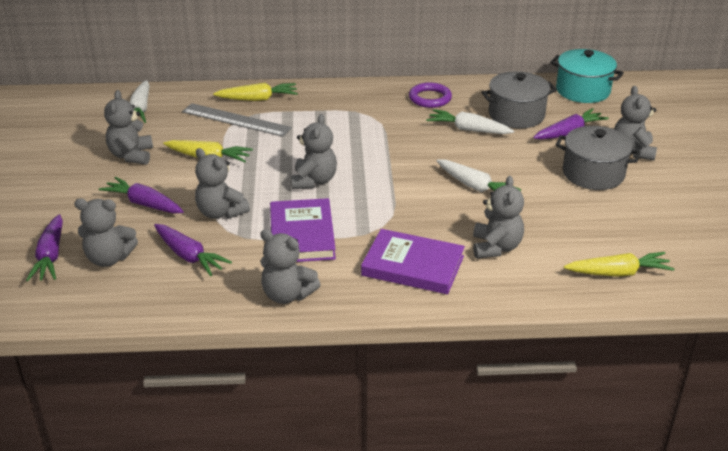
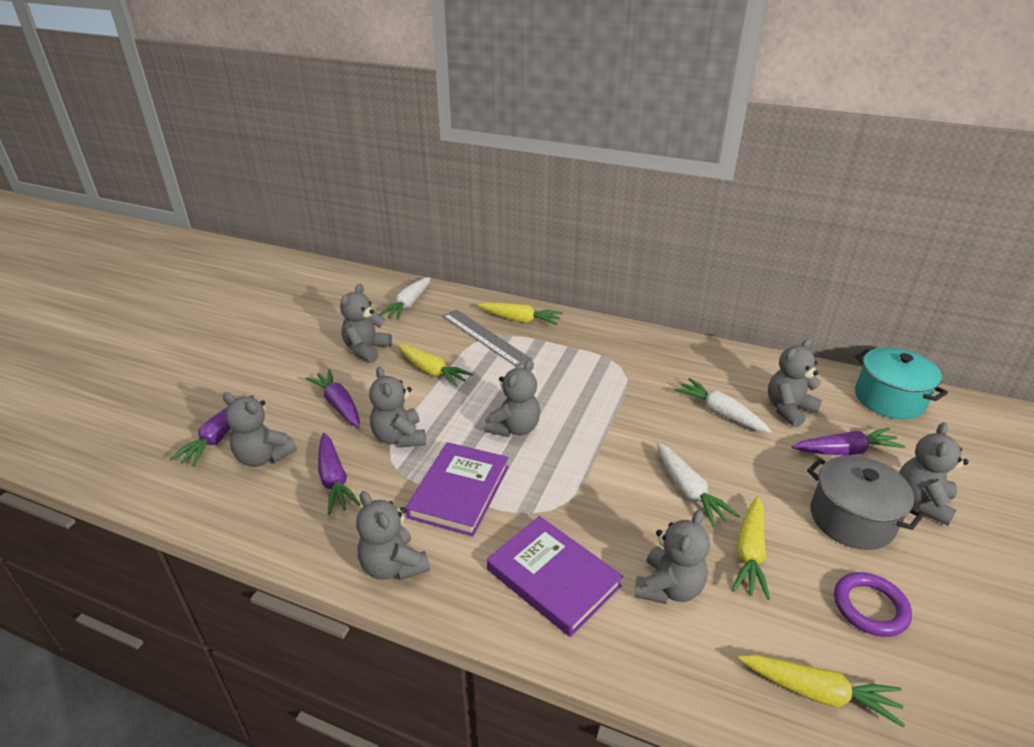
camera: 25 degrees right, 0 degrees up
purple ring [409,82,452,108] -> purple ring moved to [834,572,912,637]
grey pot [482,71,557,128] -> grey teddy bear [768,338,822,427]
none -> yellow carrot [732,496,770,600]

